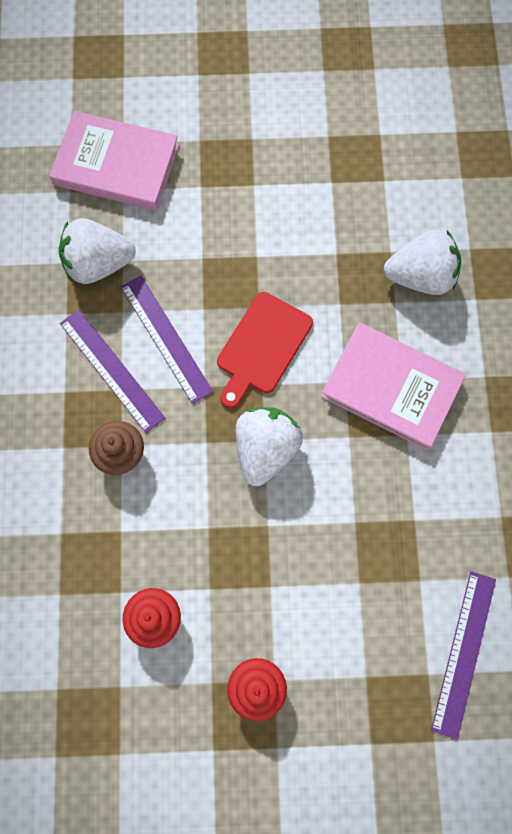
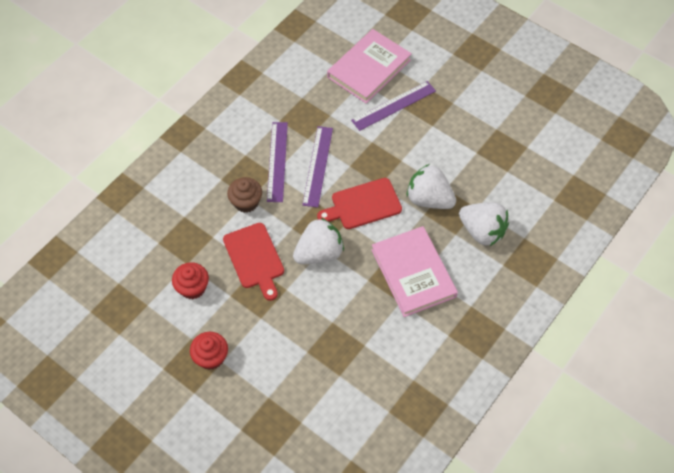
camera: 40 degrees right, 15 degrees down
pink book [49,111,179,210] -> pink book turned 75 degrees clockwise [327,29,412,104]
white strawberry [59,218,136,284] -> white strawberry moved to [407,164,456,209]
purple ruler [431,571,496,740] -> purple ruler moved to [351,81,436,131]
none -> red cutting board [223,223,284,301]

